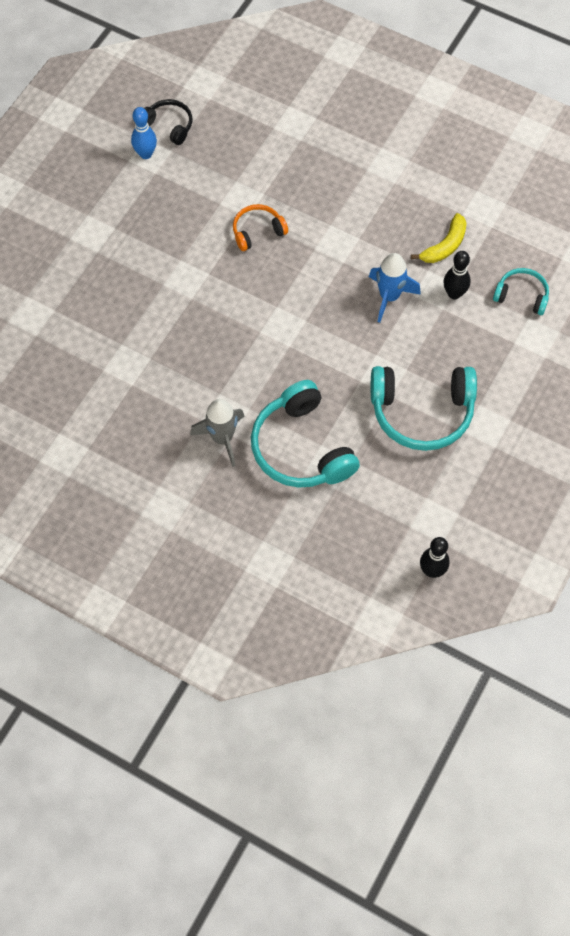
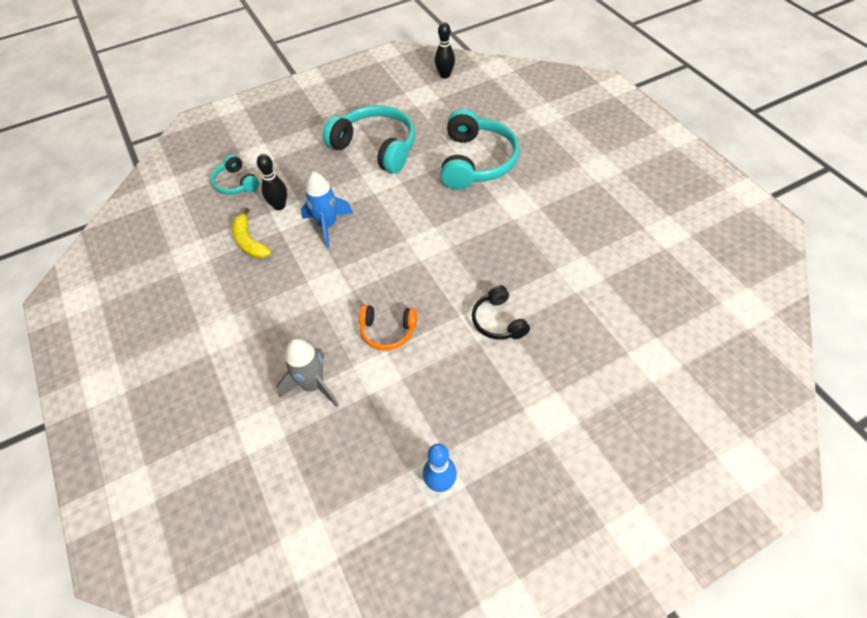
camera: 145 degrees left, 10 degrees down
black headphones [144,99,192,145] -> black headphones moved to [472,285,530,340]
grey rocket [190,399,245,467] -> grey rocket moved to [277,339,339,407]
yellow banana [411,213,467,263] -> yellow banana turned 105 degrees counterclockwise [232,208,271,258]

